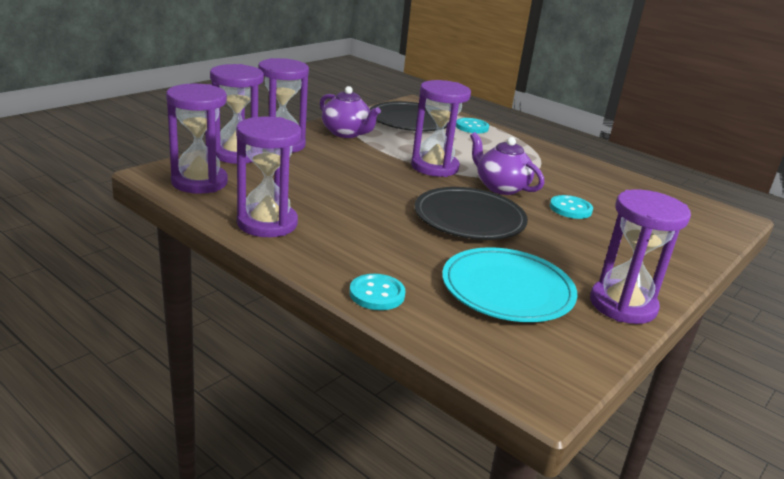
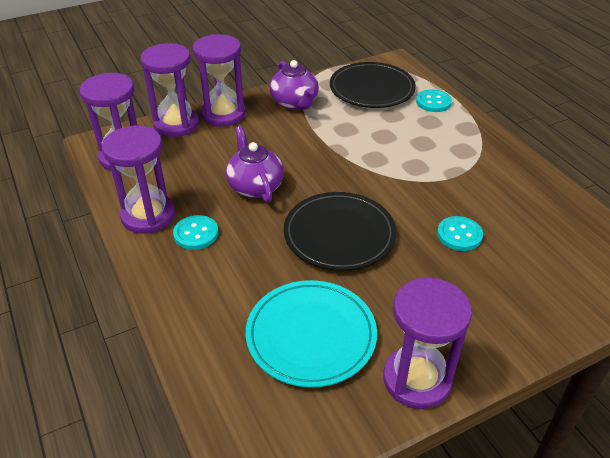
camera: 25 degrees right, 15 degrees up
turquoise button [350,274,405,310] -> turquoise button moved to [173,215,218,250]
purple hourglass [411,80,471,177] -> none
purple teapot [470,132,544,195] -> purple teapot moved to [226,126,284,203]

